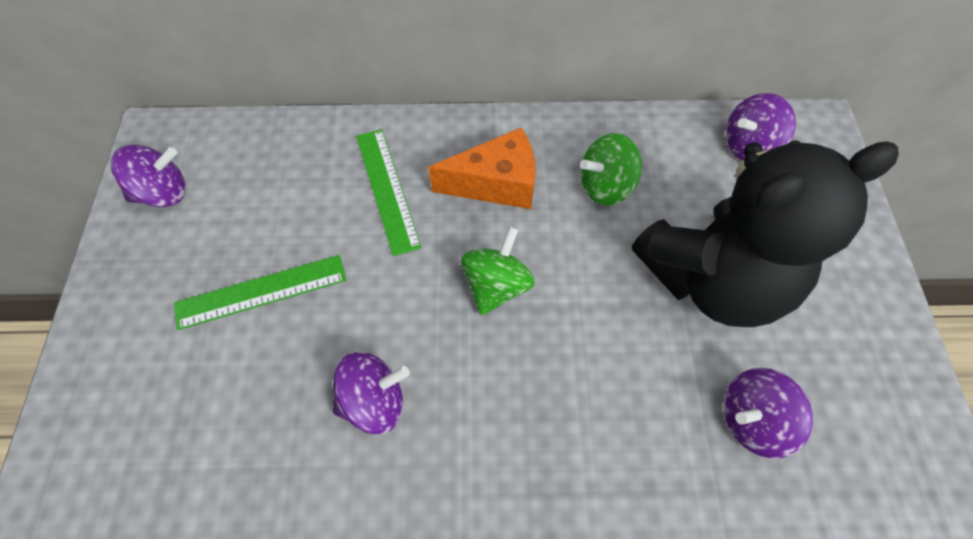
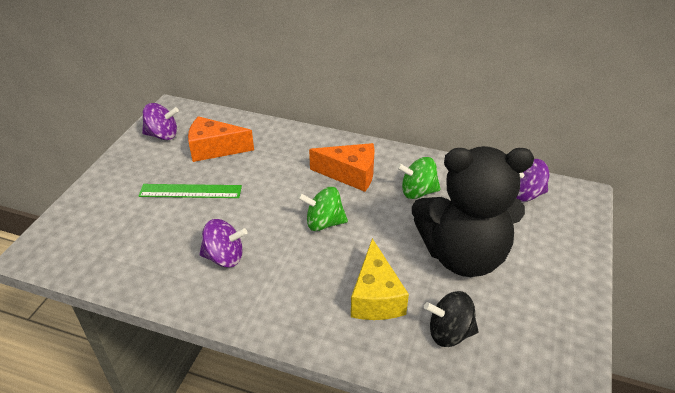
camera: 20 degrees right, 20 degrees down
green ruler [356,129,422,257] -> none
green spinning top [461,226,535,316] -> green spinning top turned 135 degrees counterclockwise [298,187,348,231]
purple spinning top [723,368,813,458] -> black spinning top [424,291,479,347]
none -> orange cheese [188,116,254,162]
none -> yellow cheese [351,238,409,320]

